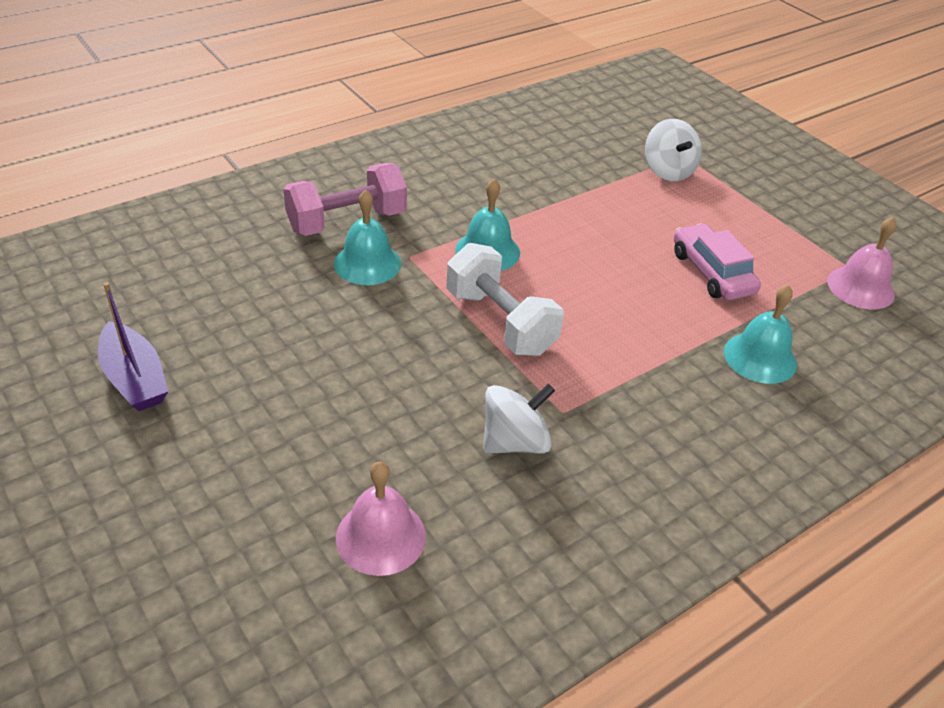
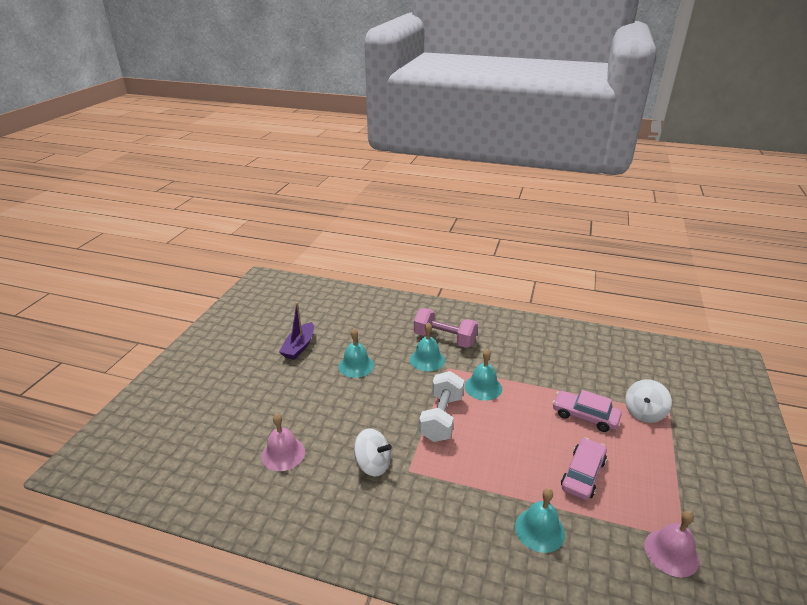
camera: 55 degrees right, 10 degrees down
none -> turquoise bell [339,328,374,378]
none -> pink car [552,390,622,432]

